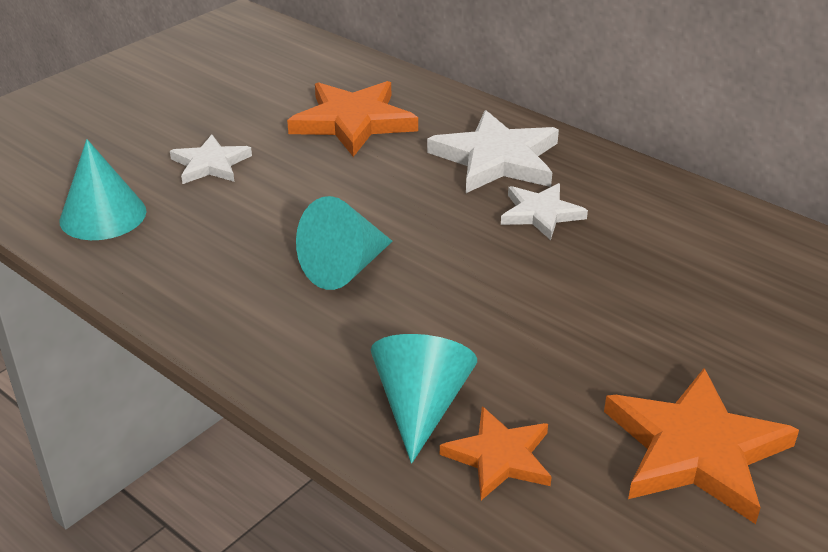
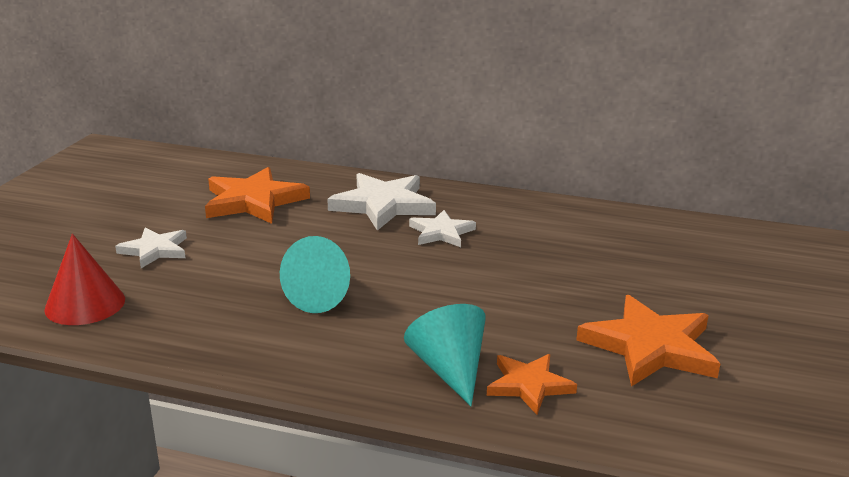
camera: 25 degrees left, 10 degrees down
turquoise cone [59,139,146,240] -> red cone [44,234,125,325]

